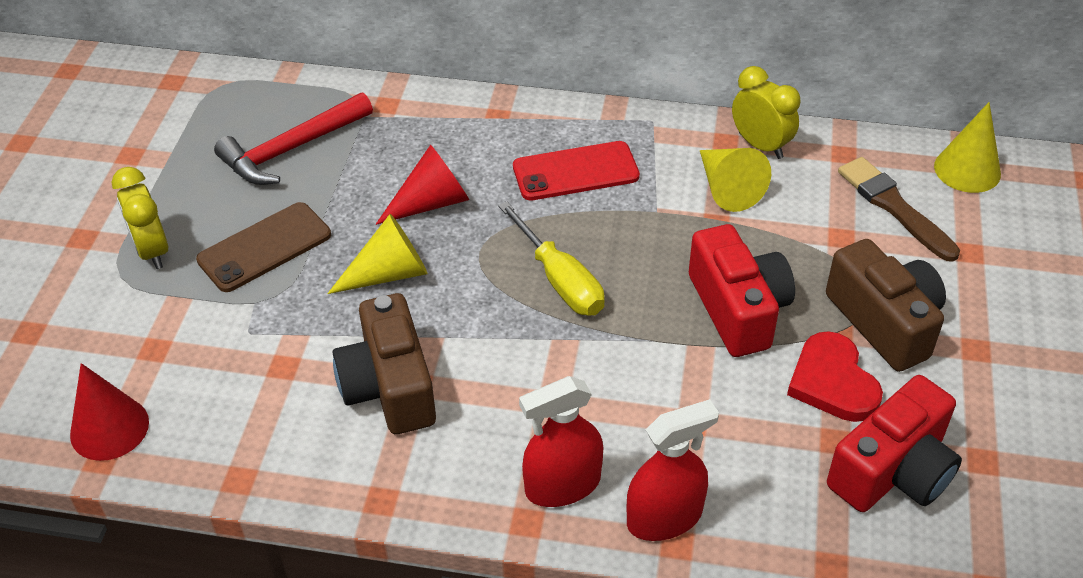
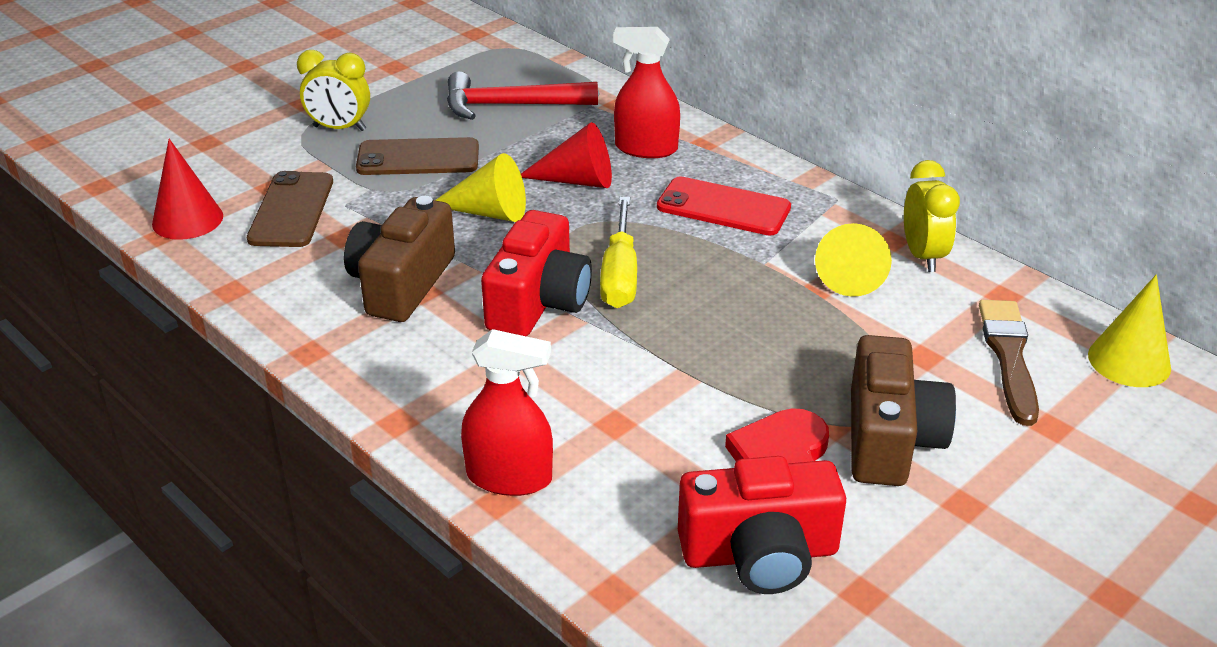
camera: 35 degrees right, 10 degrees down
yellow clock [112,167,168,269] -> yellow clock turned 90 degrees counterclockwise [297,50,370,131]
red spray bottle [519,376,603,507] -> red spray bottle moved to [613,27,680,158]
red camera [689,224,795,357] -> red camera moved to [481,210,592,337]
none -> brown phone [247,171,333,247]

